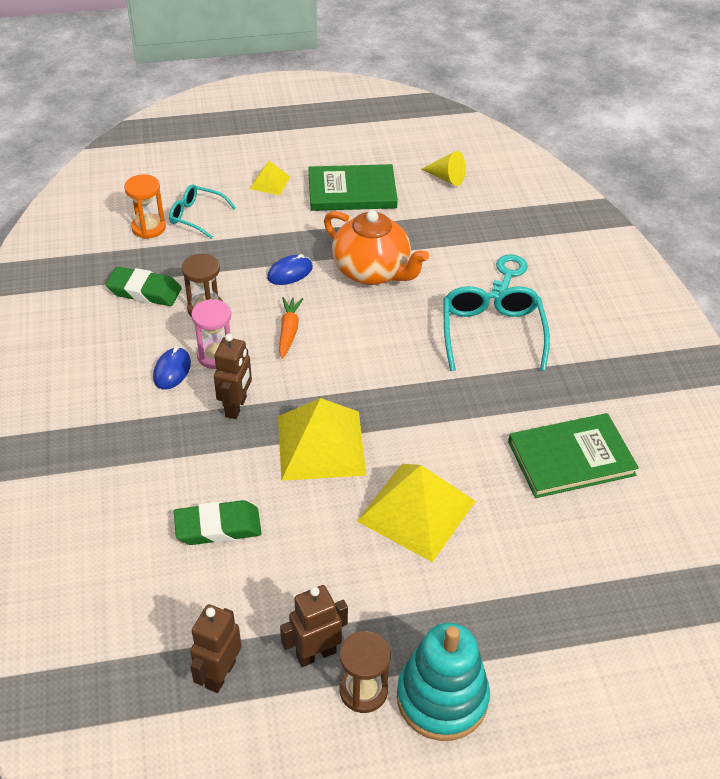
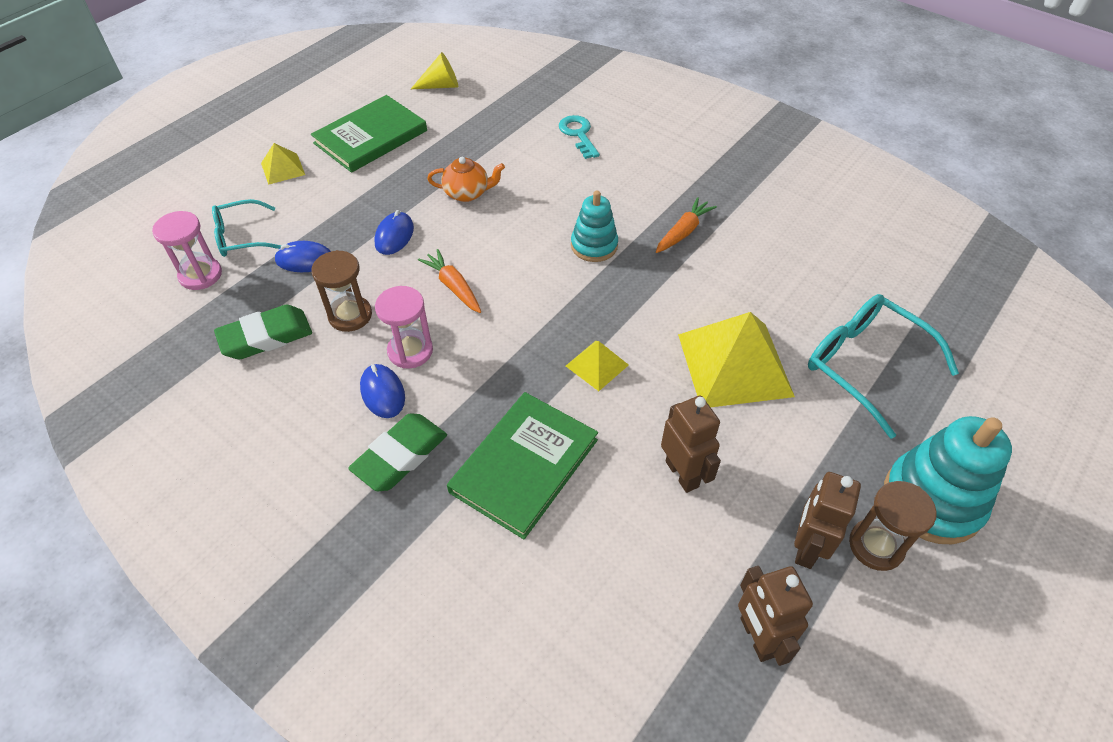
camera: 40 degrees left, 5 degrees up
orange hourglass [124,174,166,239] -> pink hourglass [152,211,222,290]
green eraser [174,500,262,545] -> green eraser moved to [348,413,447,491]
brown robot [214,334,252,419] -> brown robot moved to [661,396,721,493]
yellow pyramid [278,398,366,481] -> yellow pyramid [566,341,629,391], size x0.48
orange teapot [324,210,429,285] -> orange teapot [427,157,505,202], size x0.54
turquoise glasses [444,286,550,371] -> turquoise glasses moved to [808,294,959,439]
green book [508,413,639,498] -> green book moved to [447,392,598,539]
none -> blue mouse [274,241,331,272]
none -> turquoise stacking toy [571,191,618,262]
none -> orange carrot [656,197,717,253]

